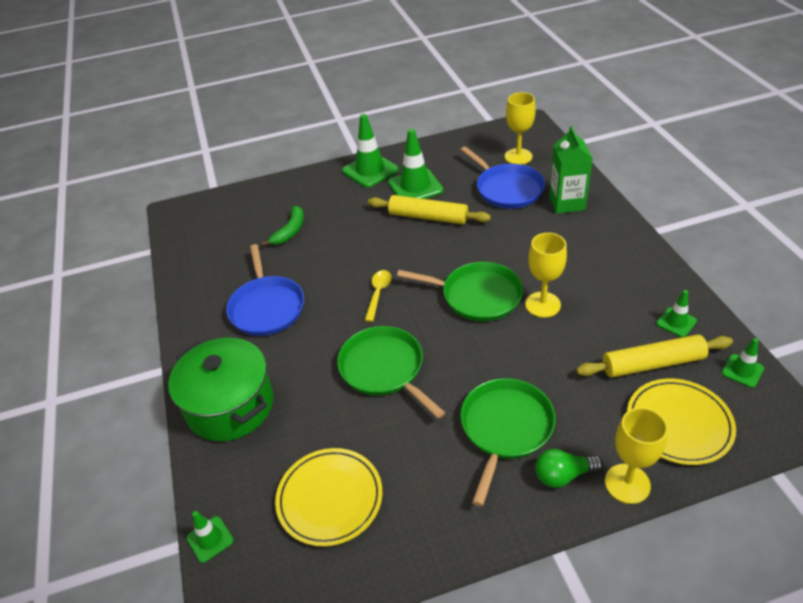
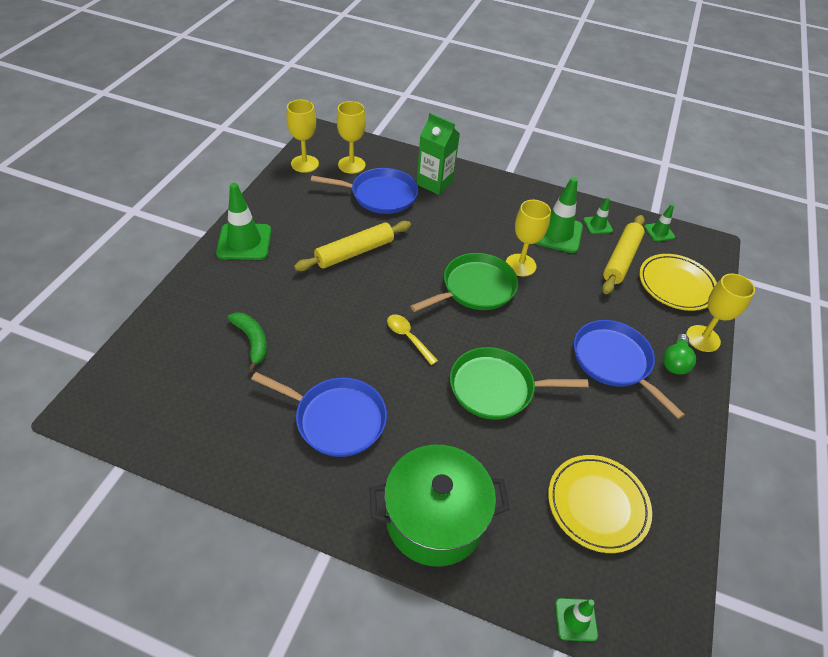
camera: 60 degrees left, 5 degrees up
green traffic cone [388,128,443,199] -> green traffic cone moved to [534,177,583,253]
green pan [461,378,556,506] -> blue pan [574,320,685,419]
none -> yellow goblet [286,100,319,173]

